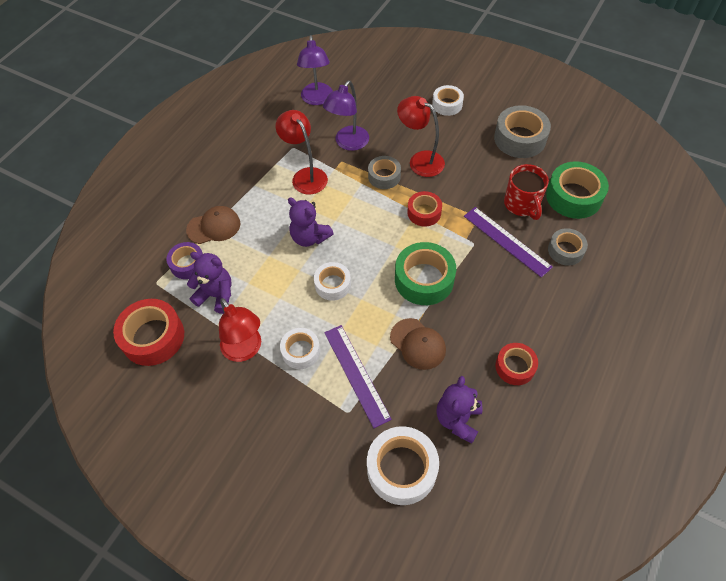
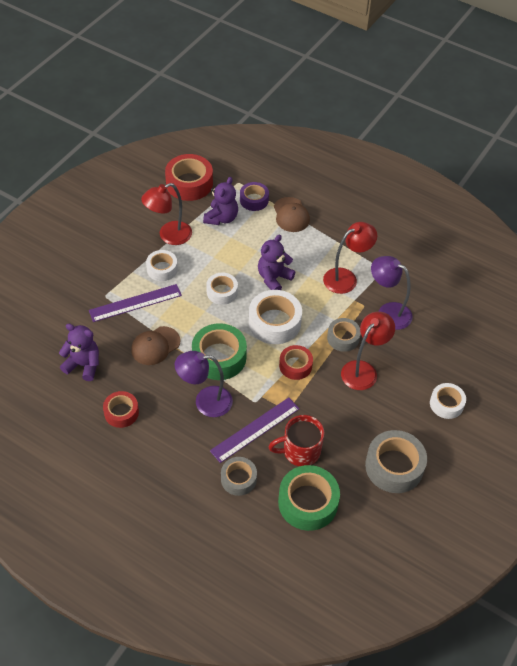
camera: 90 degrees right, 5 degrees down
purple lamp [297,35,333,105] -> purple lamp moved to [175,351,233,417]
white tape [367,426,439,505] -> white tape moved to [249,290,302,344]

